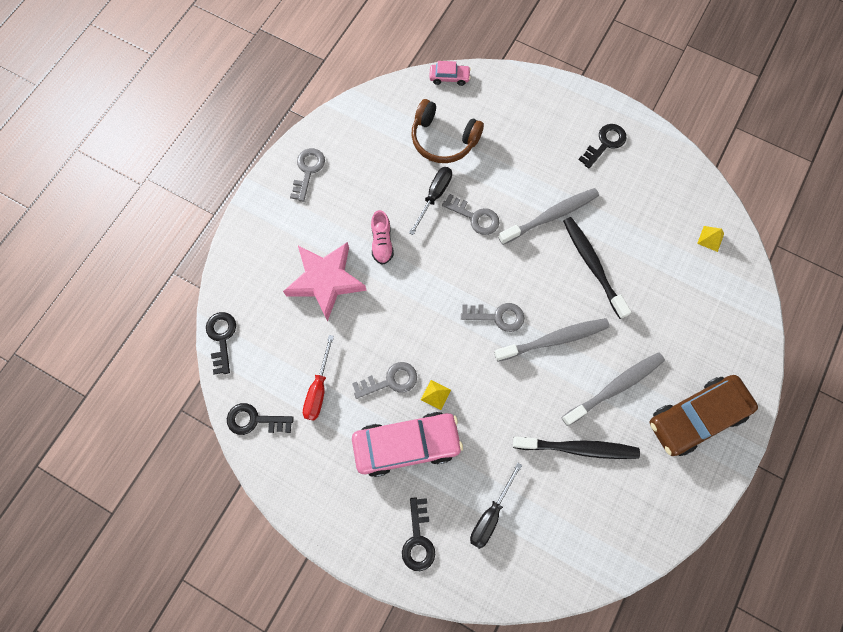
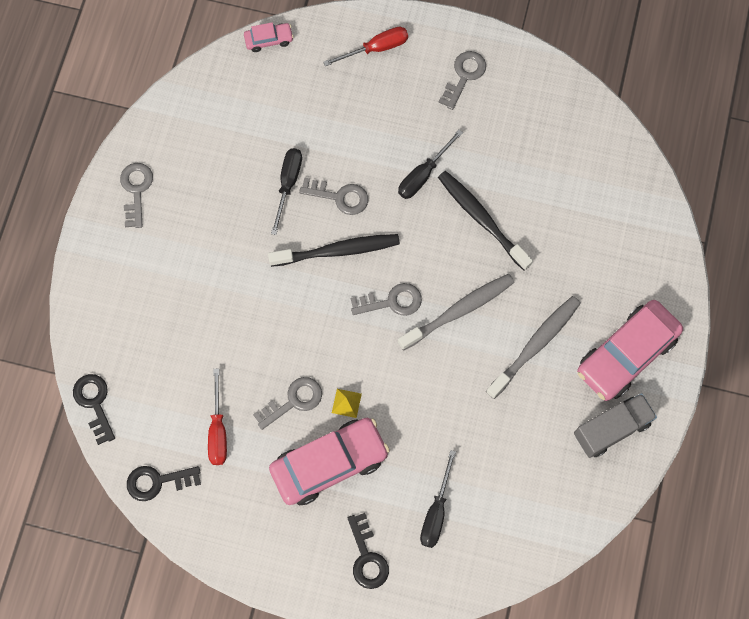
camera: 15 degrees left, 0 degrees up
pink star [283,242,367,321] -> none
pink shoe [371,210,394,265] -> none
brown headphones [411,99,484,163] -> none
grey toothbrush [498,188,599,245] -> black screwdriver [398,130,463,199]
black toothbrush [513,437,640,459] -> black toothbrush moved to [268,234,400,267]
black key [578,124,627,168] -> grey key [438,51,486,110]
brown car [650,375,758,456] -> pink car [577,300,683,401]
yellow pyramid [697,226,724,252] -> none
none -> red screwdriver [323,27,408,66]
none -> grey truck [574,393,657,458]

